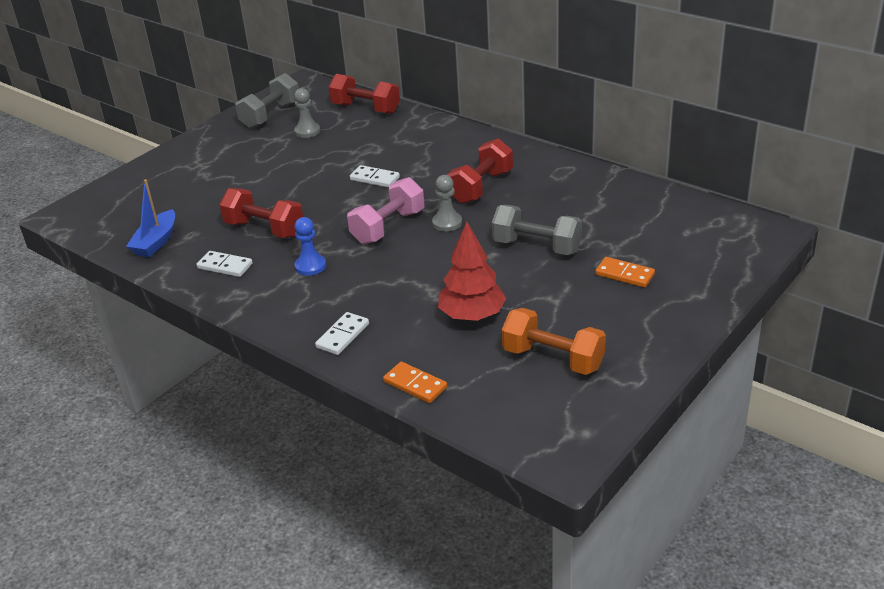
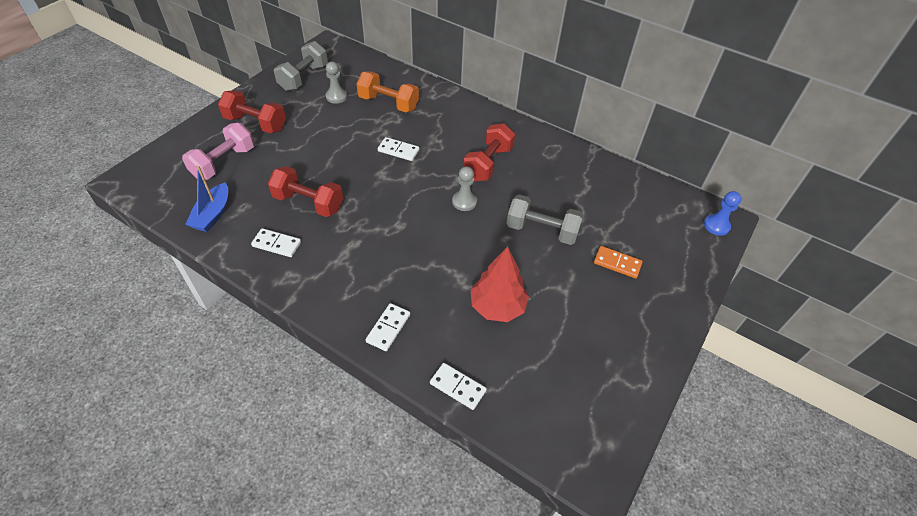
camera: 10 degrees left, 15 degrees up
blue pawn [294,217,326,276] -> blue pawn moved to [704,191,741,236]
red dumbbell [328,74,400,114] -> red dumbbell moved to [218,90,286,133]
pink dumbbell [347,177,425,244] -> pink dumbbell moved to [182,123,254,180]
orange domino [383,362,447,403] -> white domino [430,363,487,410]
orange dumbbell [502,308,606,375] -> orange dumbbell moved to [357,71,419,112]

